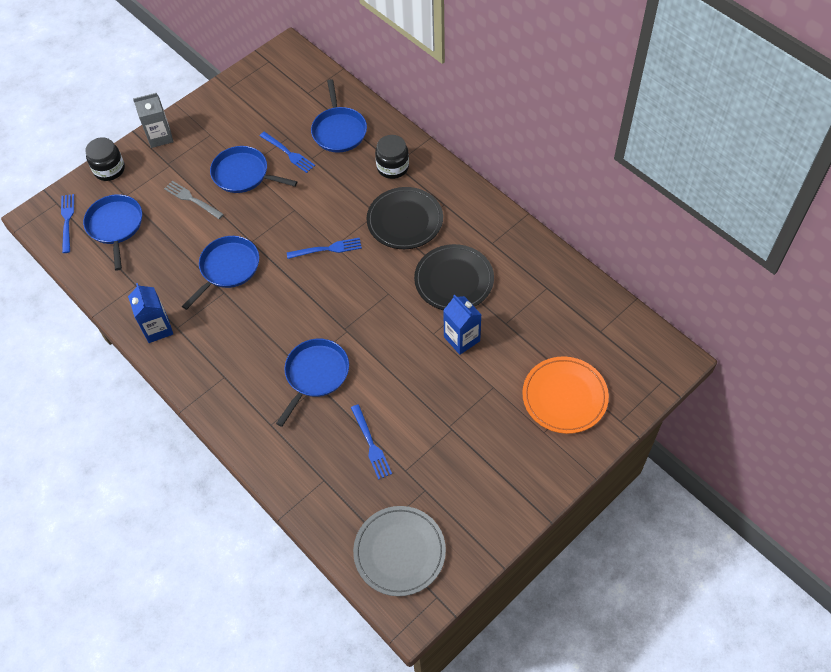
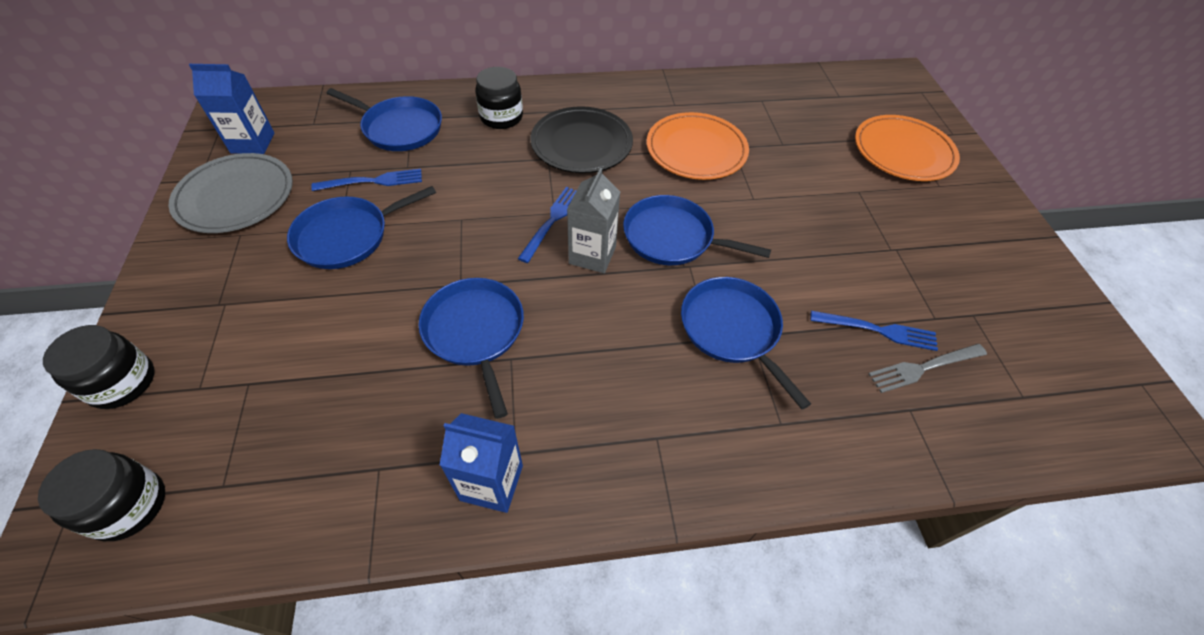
camera: 60 degrees left, 5 degrees down
blue fork [61,194,74,253] -> black jar [38,449,165,541]
blue pan [83,194,142,270] -> blue pan moved to [623,195,771,265]
grey carton [133,93,174,148] -> grey carton moved to [567,168,620,273]
grey fork [164,181,224,219] -> grey fork moved to [868,344,987,393]
grey plate [353,506,446,596] -> grey plate moved to [169,153,293,233]
black plate [414,244,494,310] -> orange plate [647,112,749,180]
blue carton [443,294,482,355] -> blue carton moved to [189,64,274,154]

